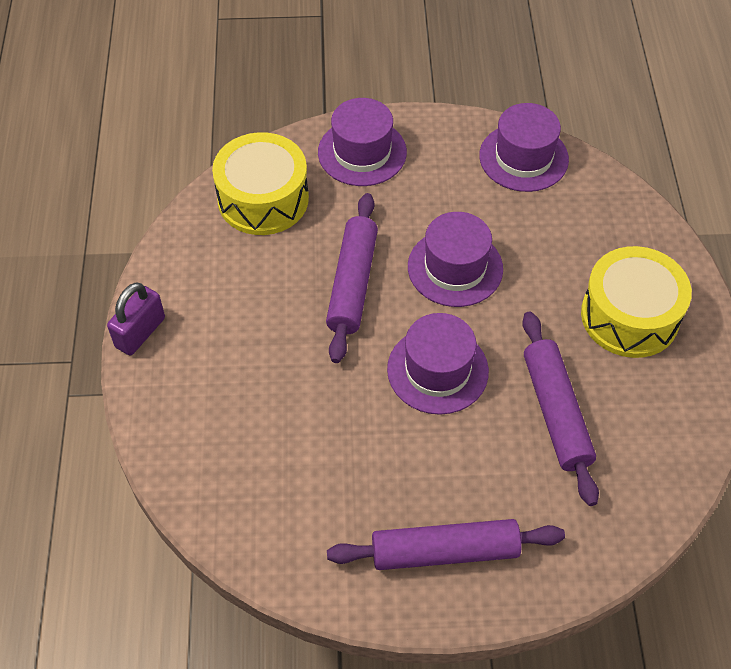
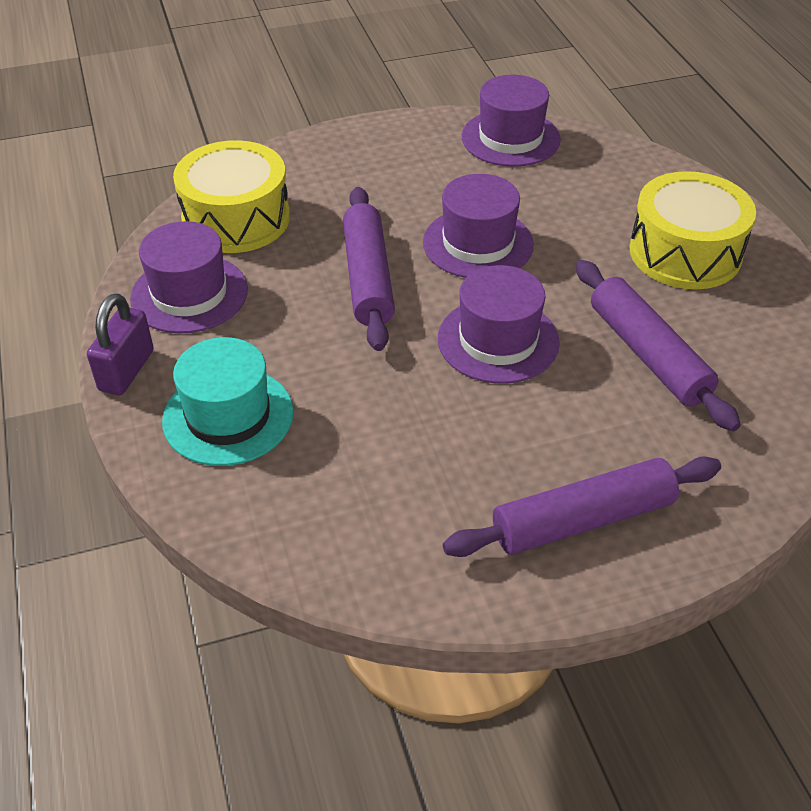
camera: 15 degrees left, 10 degrees down
purple hat [318,98,407,186] -> purple hat moved to [130,221,248,334]
none -> turquoise hat [162,337,293,466]

